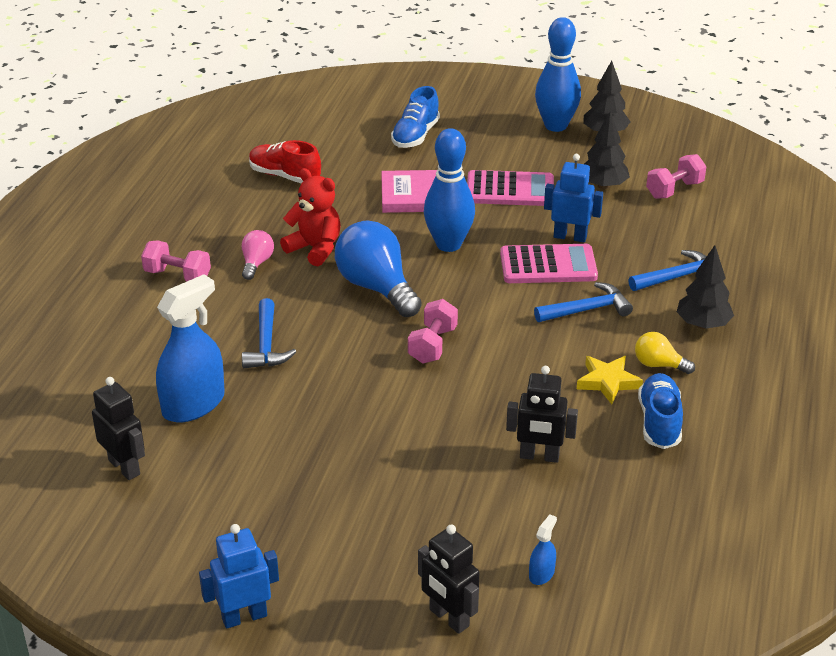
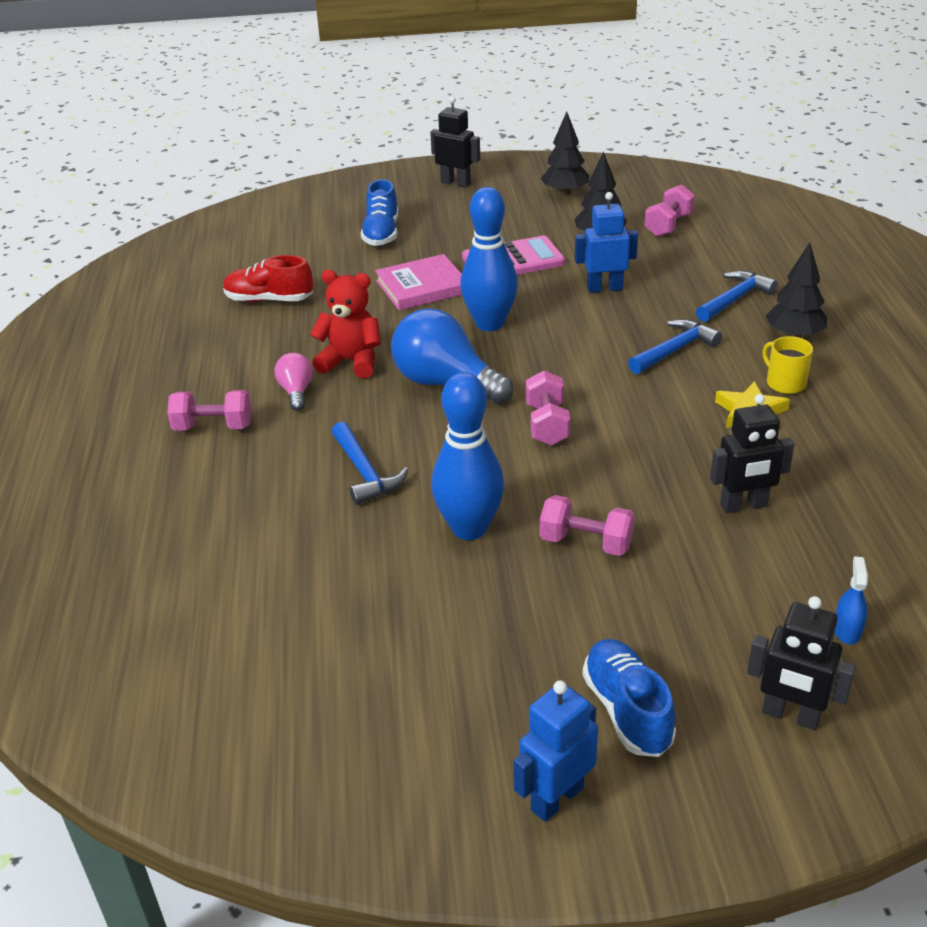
camera: 20 degrees left, 0 degrees up
black robot [92,377,145,480] -> black robot moved to [430,96,480,187]
blue spray bottle [156,274,225,422] -> none
pink calculator [500,244,598,283] -> none
blue bowling pin [535,17,581,132] -> blue bowling pin moved to [431,372,504,540]
yellow light bulb [635,332,695,374] -> yellow mug [763,336,813,394]
blue shoe [638,373,683,449] -> blue shoe moved to [583,639,676,757]
none -> pink dumbbell [540,495,635,556]

